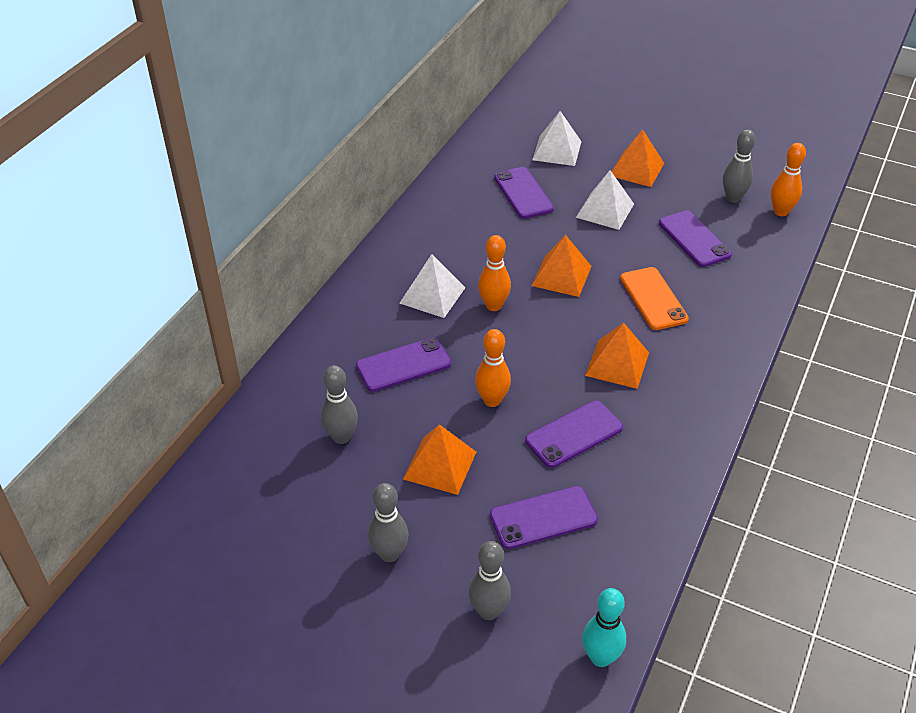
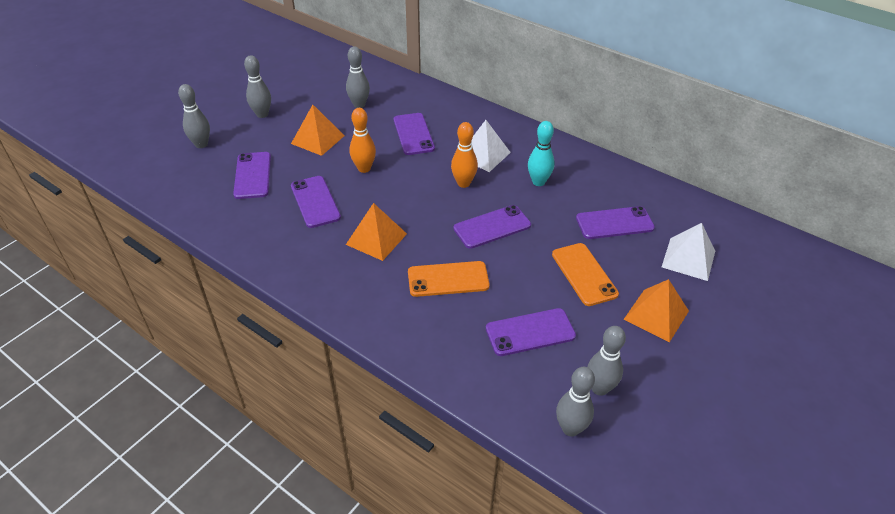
camera: 100 degrees right, 0 degrees up
orange pyramid [532,235,592,297] -> purple phone [454,205,531,249]
white pyramid [576,170,634,230] -> orange phone [552,243,619,306]
turquoise bowling pin [582,588,626,667] -> turquoise bowling pin moved to [528,121,555,186]
orange bowling pin [771,143,806,216] -> grey bowling pin [556,367,595,436]

